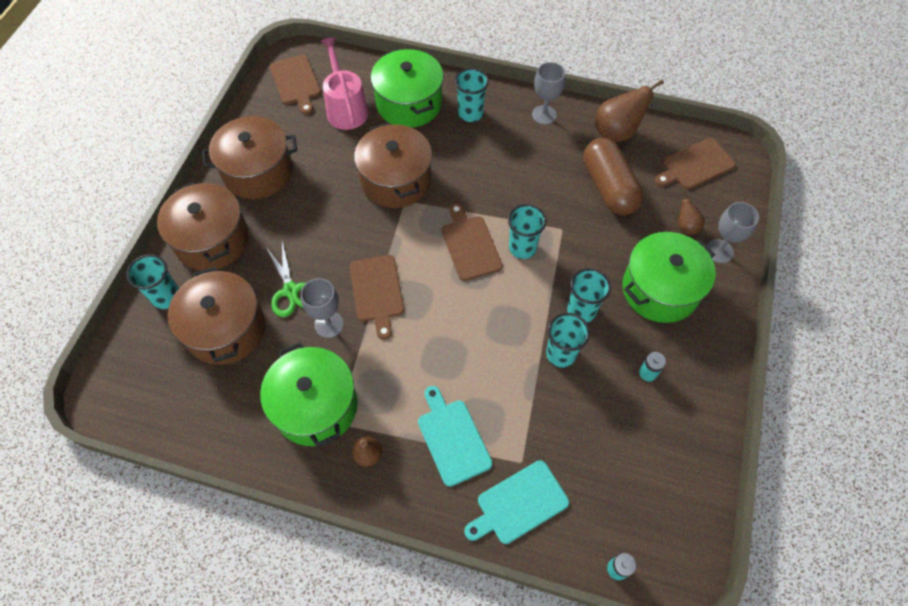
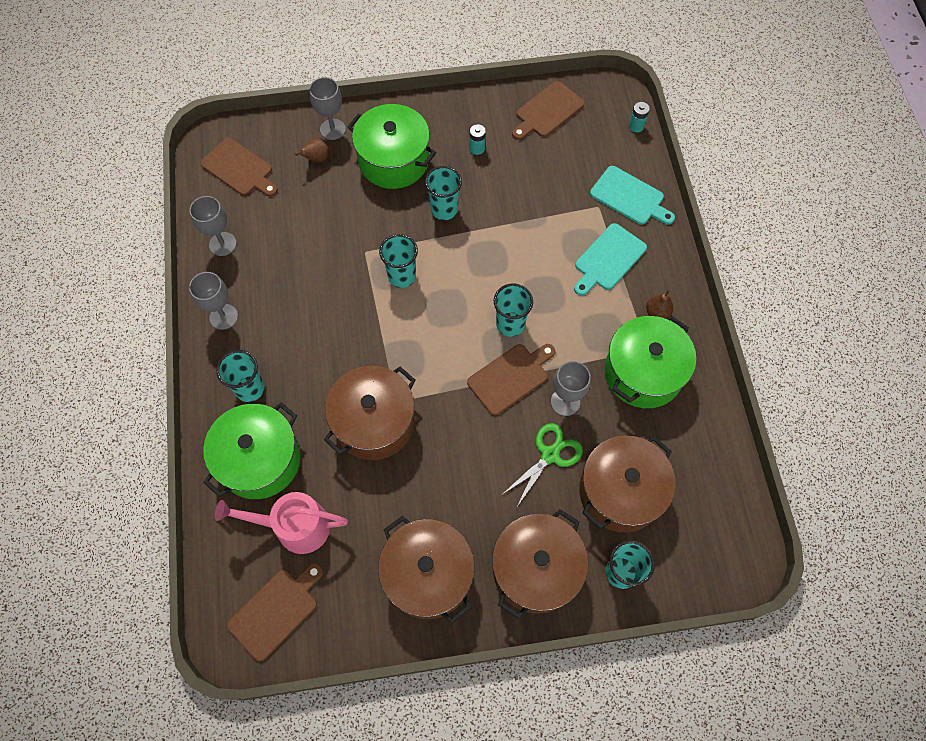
camera: 115 degrees left, 5 degrees up
pink watering can [321,37,369,130] -> pink watering can turned 45 degrees clockwise [215,492,348,554]
brown cutting board [442,203,503,281] -> brown cutting board moved to [512,81,585,140]
turquoise cup [546,313,590,367] -> turquoise cup moved to [494,284,533,337]
brown capsule [583,138,644,215] -> none
brown pear [595,79,664,142] -> grey goblet [189,196,237,256]

